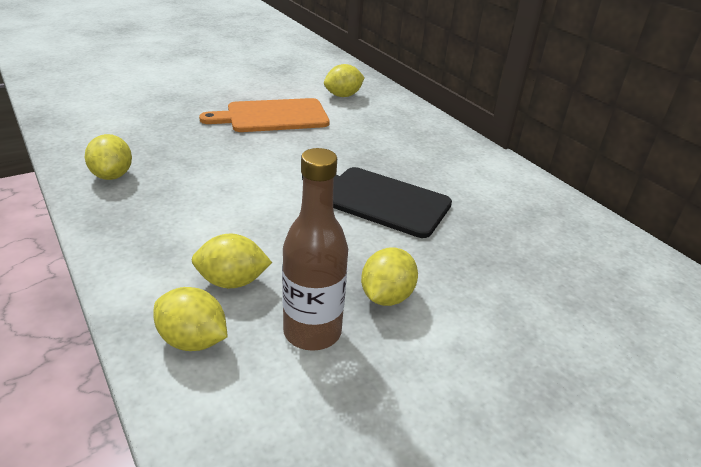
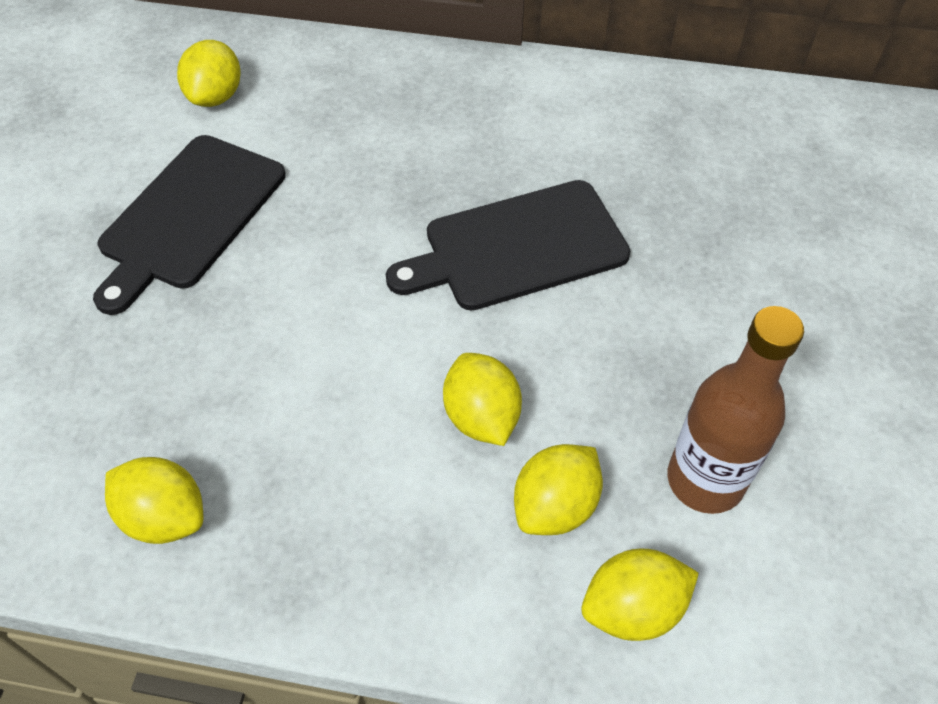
camera: 45 degrees left, 20 degrees up
orange cutting board [199,98,330,132] -> black cutting board [93,135,286,315]
yellow lemon [361,247,418,306] -> yellow lemon moved to [443,353,522,446]

